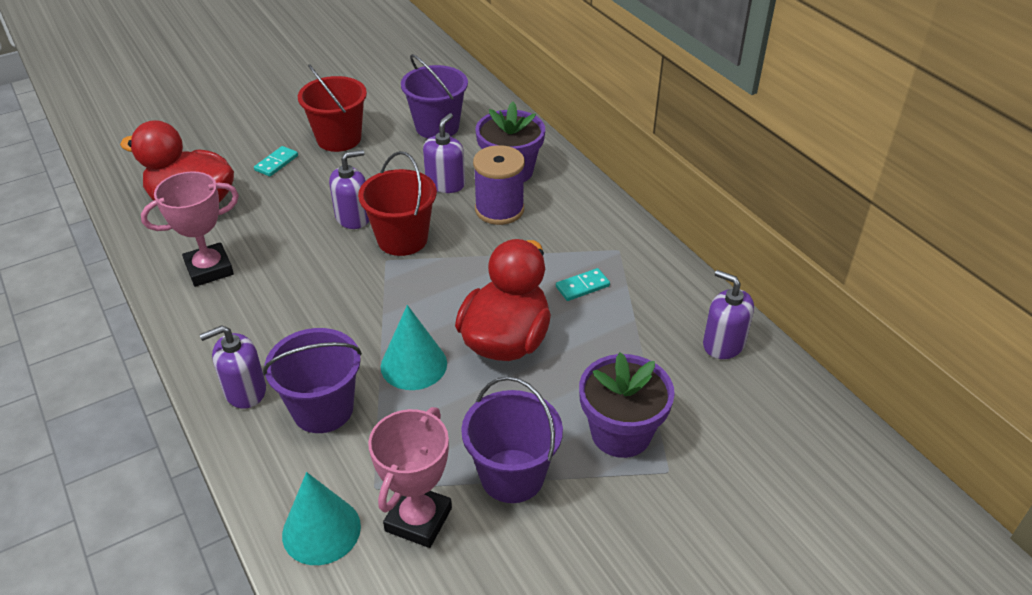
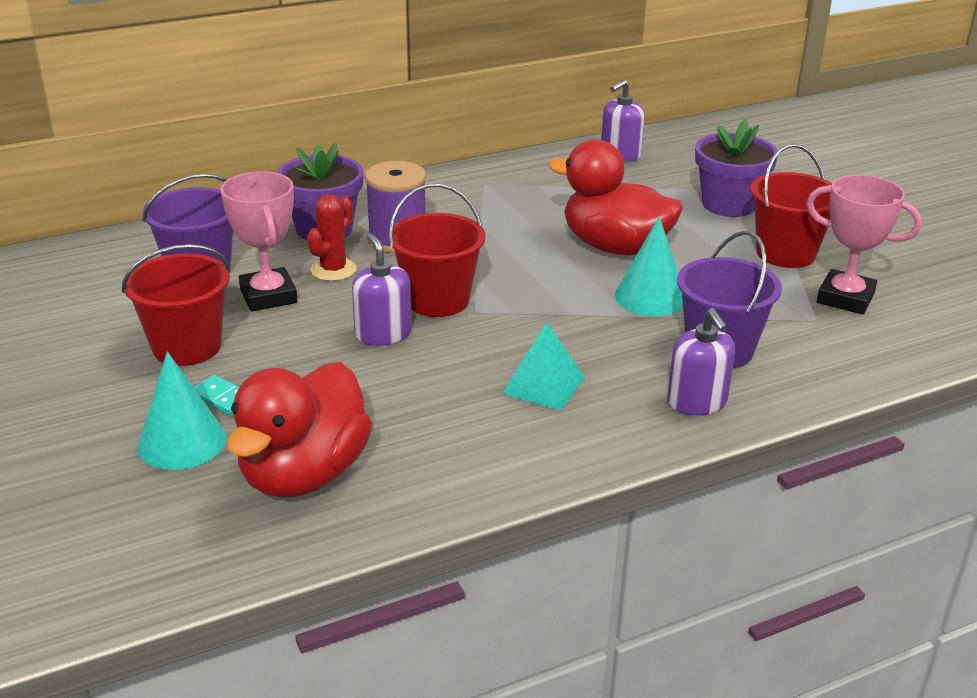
camera: 85 degrees left, 10 degrees down
pink trophy [141,171,239,287] -> pink trophy moved to [220,171,297,312]
turquoise cone [282,472,361,565] -> turquoise cone moved to [138,351,227,470]
purple soap dispenser [423,113,465,193] -> red cactus [307,194,357,281]
purple bucket [461,376,563,503] -> red bucket [751,144,832,268]
turquoise domino [556,268,610,301] -> none
none -> turquoise pyramid [502,322,585,411]

